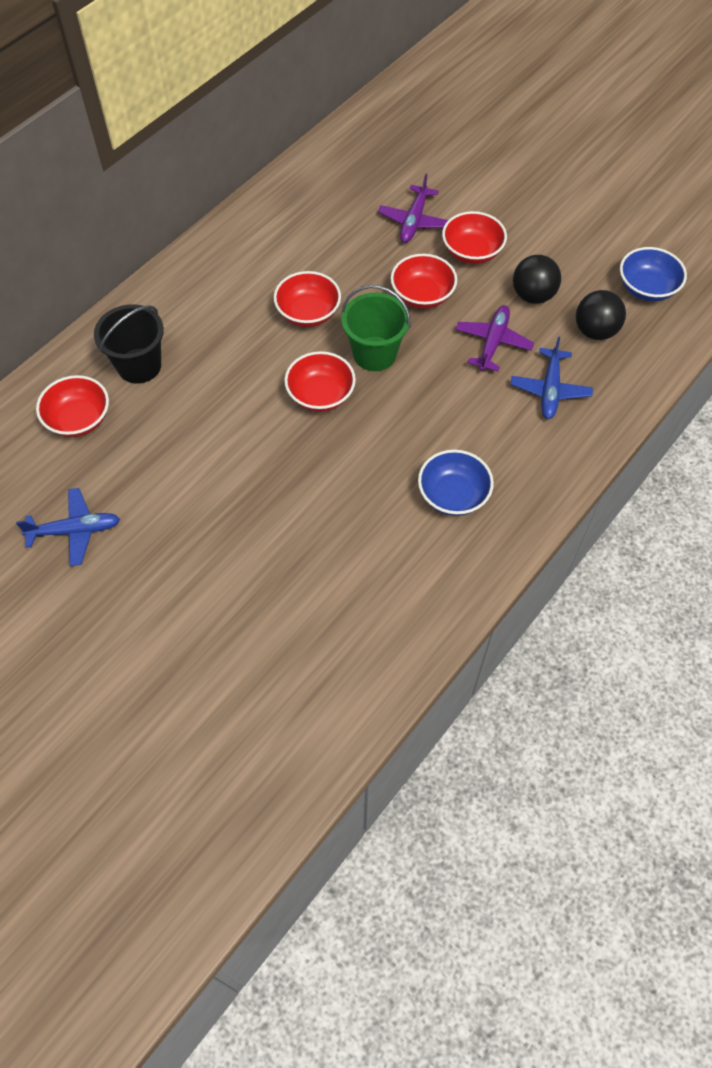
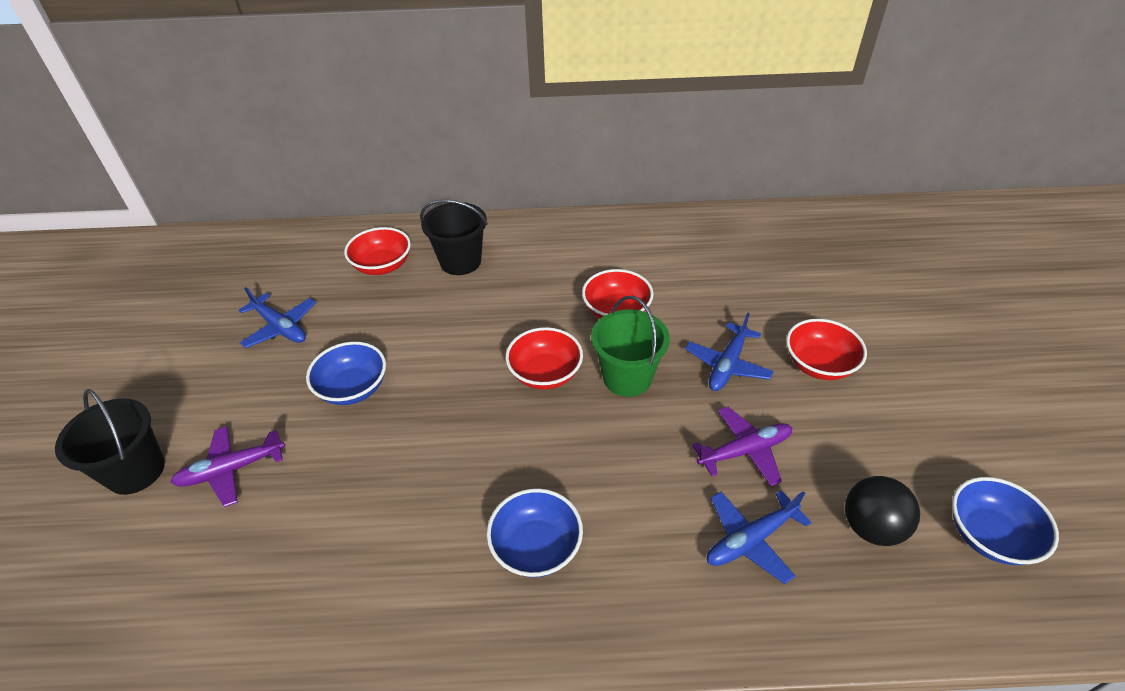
camera: 50 degrees right, 15 degrees down
purple plane [378,174,448,243] -> purple plane moved to [170,426,285,507]
red bowl [391,254,457,309] -> blue plane [685,313,774,391]
black ball [513,255,561,304] -> none
none -> black bucket [55,389,165,495]
none -> blue bowl [306,342,386,405]

